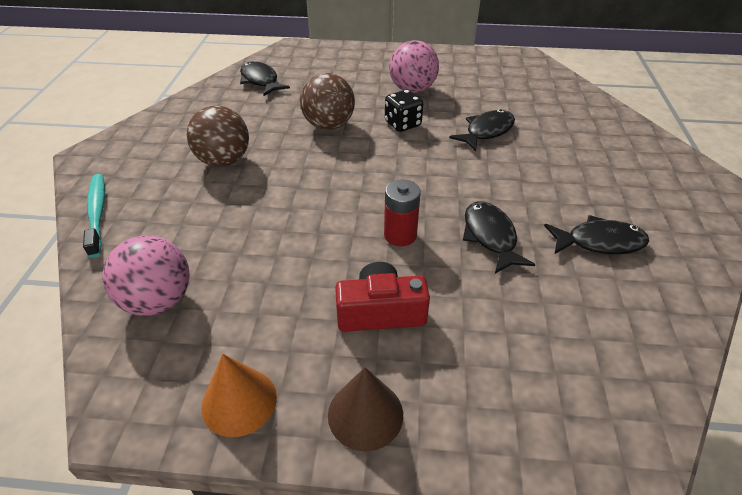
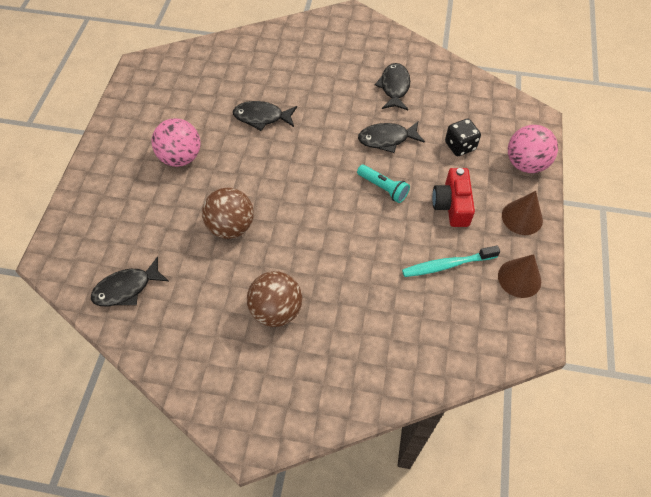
camera: 85 degrees left, 15 degrees up
turquoise toothbrush [83,174,105,258] -> turquoise toothbrush moved to [402,245,500,277]
pink ball [102,235,190,316] -> pink ball moved to [508,125,558,173]
orange cone [201,354,277,437] -> brown cone [498,254,541,298]
red battery [384,180,421,246] -> turquoise flashlight [357,165,410,203]
black dice [385,90,423,132] -> black dice moved to [445,119,481,156]
black fish [449,109,515,151] -> black fish turned 45 degrees counterclockwise [233,101,297,131]

